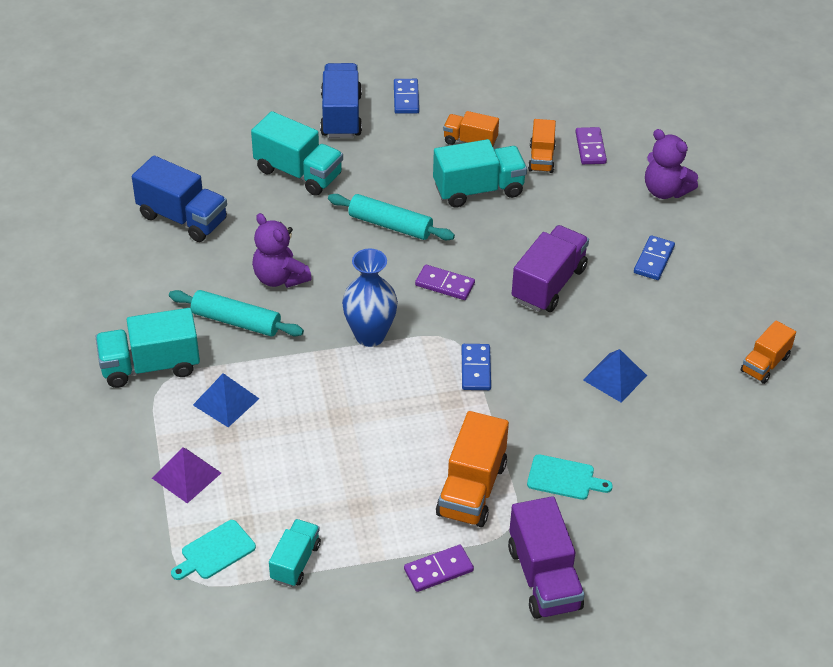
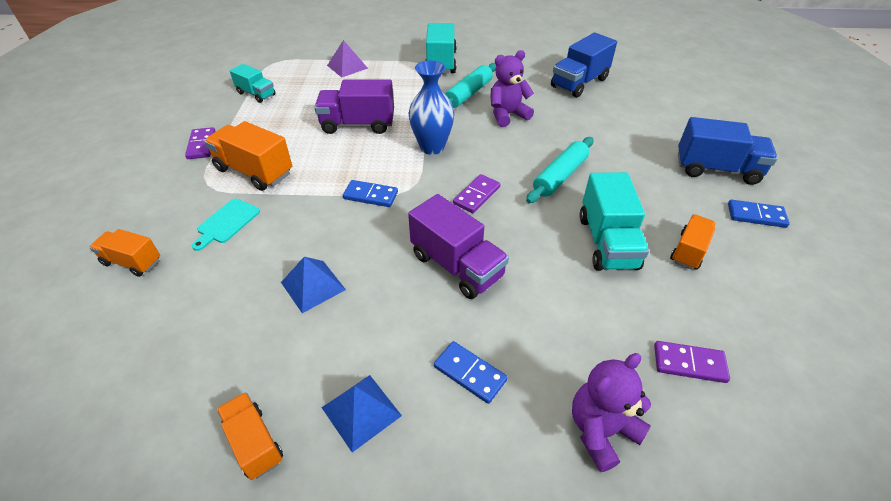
camera: 105 degrees right, 0 degrees up
turquoise cutting board [171,520,256,580] -> none
blue pyramid [193,373,259,427] -> blue pyramid moved to [322,375,402,452]
turquoise truck [251,111,343,196] -> none
purple truck [508,496,585,619] -> purple truck moved to [315,79,394,134]
orange truck [528,119,556,173] -> orange truck moved to [89,229,160,277]

